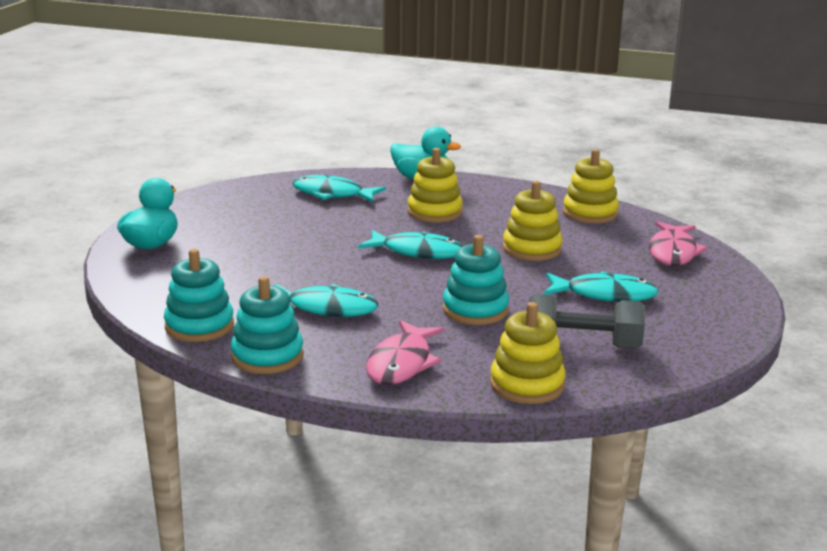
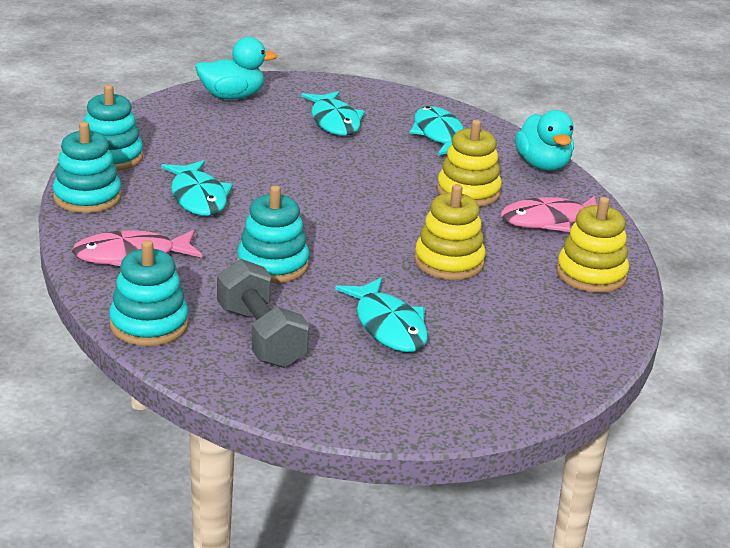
camera: 55 degrees right, 5 degrees up
turquoise fish [358,230,463,259] -> turquoise fish moved to [301,91,365,136]
yellow stacking toy [490,302,566,404] -> turquoise stacking toy [109,240,189,346]
pink fish [649,221,708,266] -> pink fish moved to [500,196,597,232]

